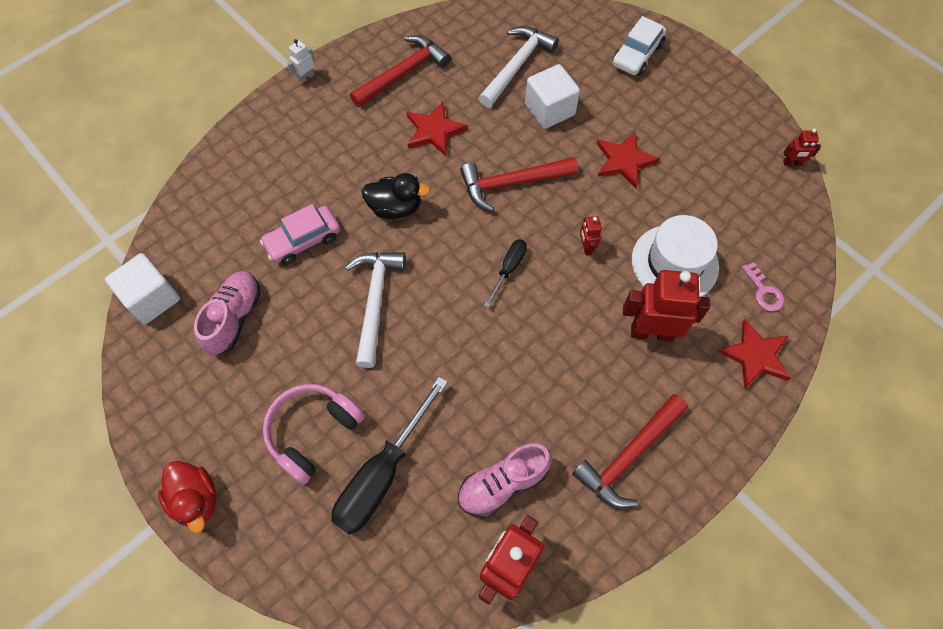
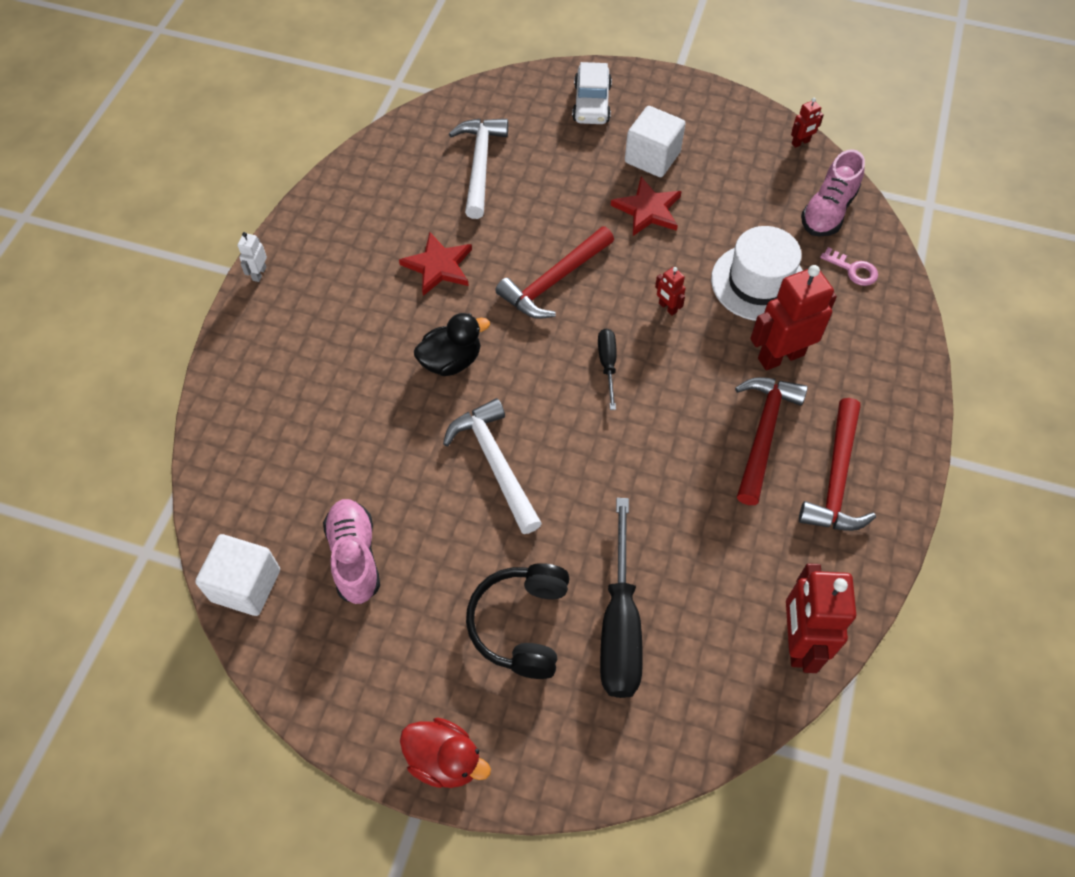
camera: 30 degrees left, 5 degrees down
pink car [260,204,340,265] -> none
pink headphones [263,384,365,485] -> black headphones [466,563,570,679]
red hammer [350,35,451,107] -> red hammer moved to [735,377,808,505]
pink shoe [458,443,552,518] -> pink shoe moved to [801,149,865,237]
white cube [525,64,580,129] -> white cube moved to [625,106,685,177]
red star [717,319,791,388] -> none

